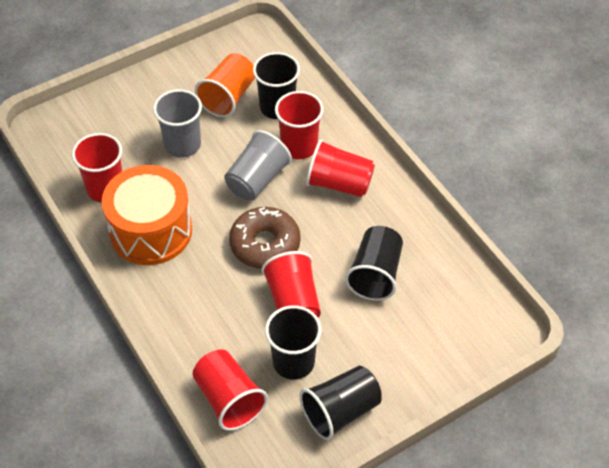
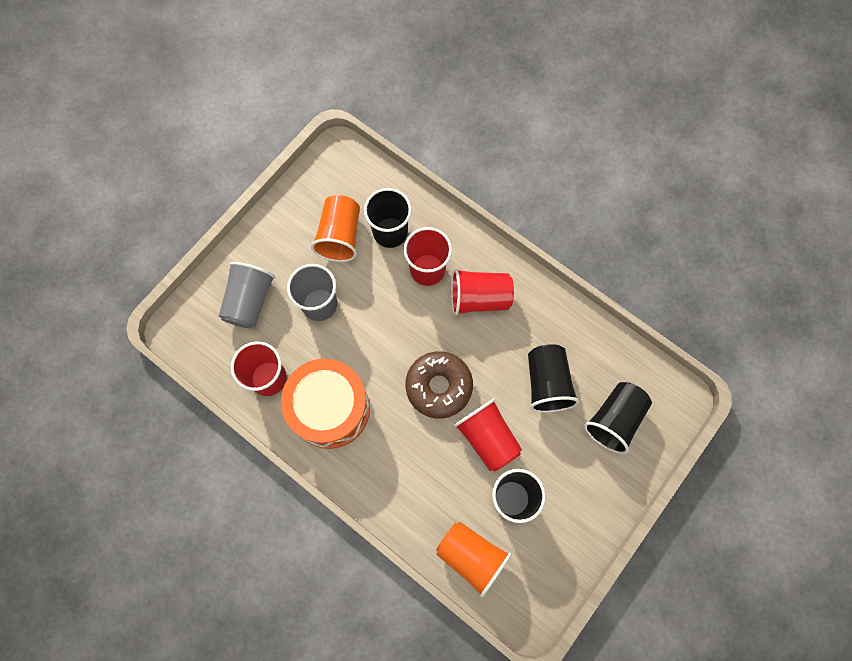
camera: 20 degrees left, 20 degrees up
red cup [192,349,268,431] -> orange cup [436,522,512,597]
grey cup [224,130,292,200] -> grey cup moved to [219,262,275,328]
black cup [300,366,382,440] -> black cup moved to [584,382,652,454]

